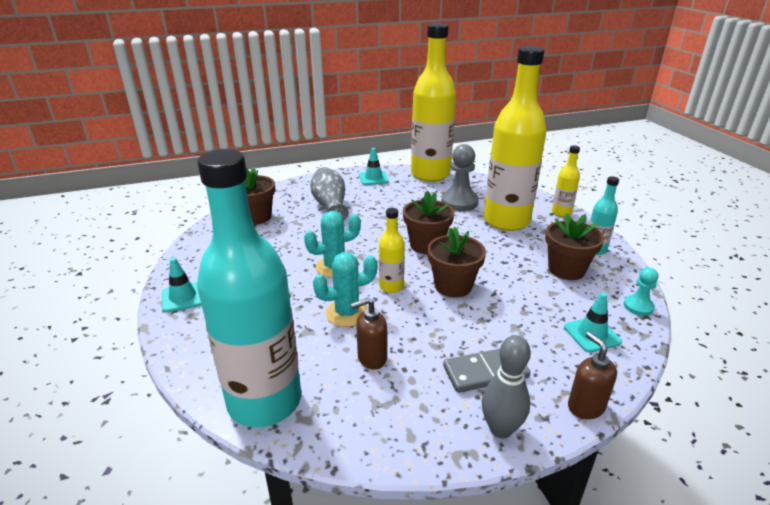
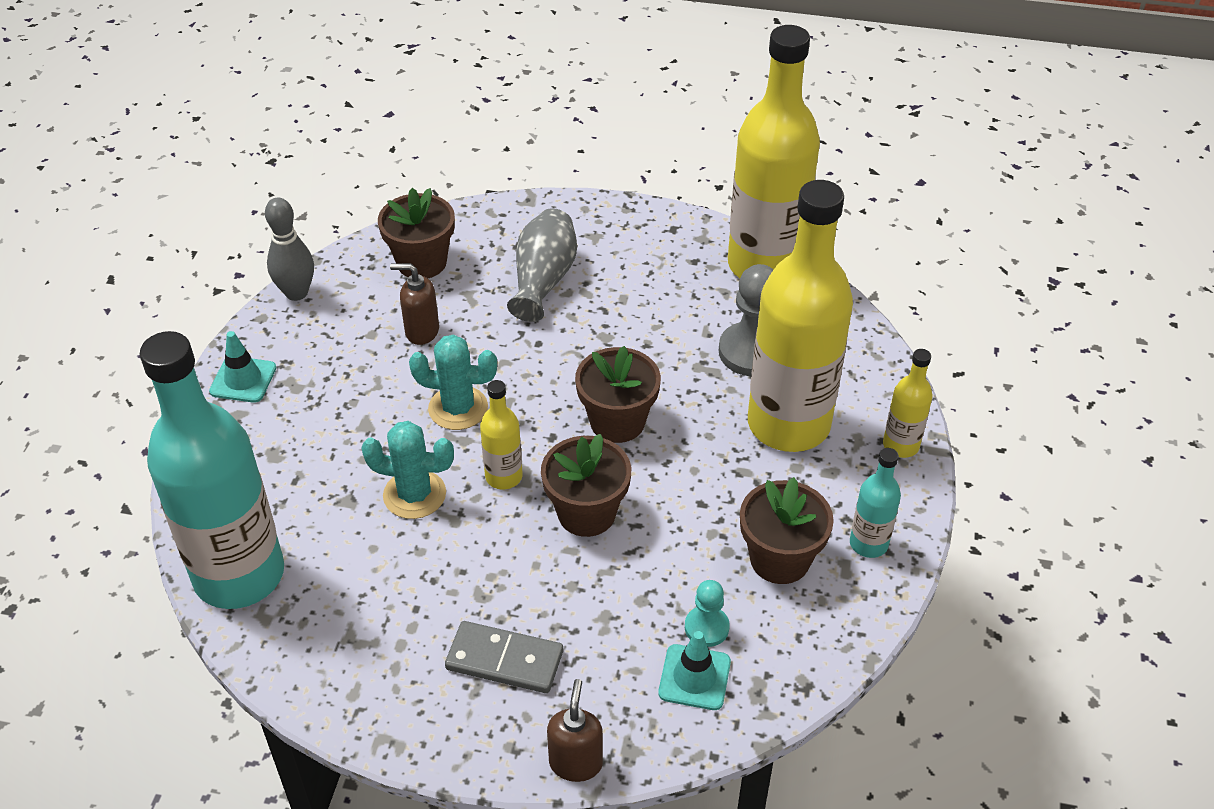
camera: 30 degrees right, 15 degrees up
brown soap dispenser [351,298,387,370] -> brown soap dispenser moved to [390,263,439,345]
turquoise traffic cone [359,148,389,185] -> none
grey bowling pin [482,335,531,439] -> grey bowling pin moved to [265,198,314,301]
turquoise pawn [624,267,658,316] -> turquoise pawn moved to [685,580,730,647]

